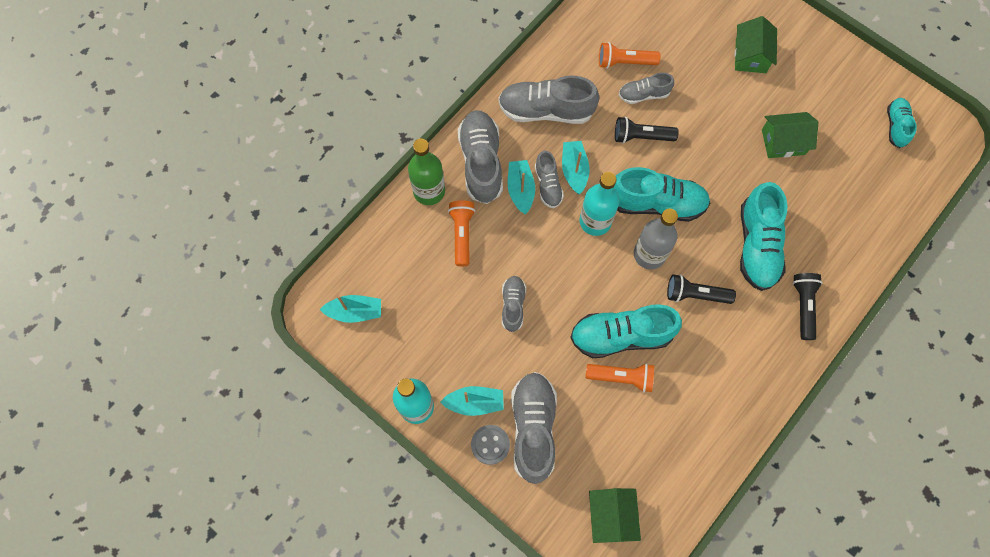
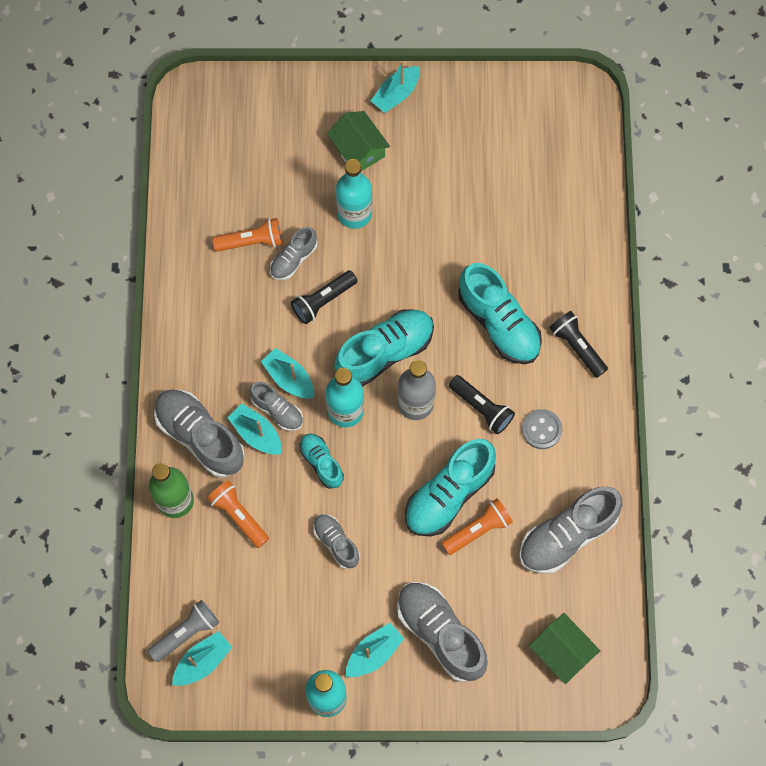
camera: 40 degrees left, 0 degrees up
grey button [471,425,510,465] -> grey button moved to [522,409,562,449]
grey shoe [498,75,599,124] -> grey shoe moved to [519,487,622,574]
orange flashlight [599,42,661,69] -> orange flashlight turned 150 degrees counterclockwise [212,218,283,252]
black flashlight [667,274,736,304] -> black flashlight turned 105 degrees counterclockwise [449,375,515,434]
green house [762,112,819,158] -> none
turquoise shoe [887,98,917,148] -> turquoise shoe moved to [300,434,344,489]
none -> grey flashlight [148,600,219,662]
none -> turquoise bottle [336,159,373,229]
none -> turquoise boat [371,61,420,113]

